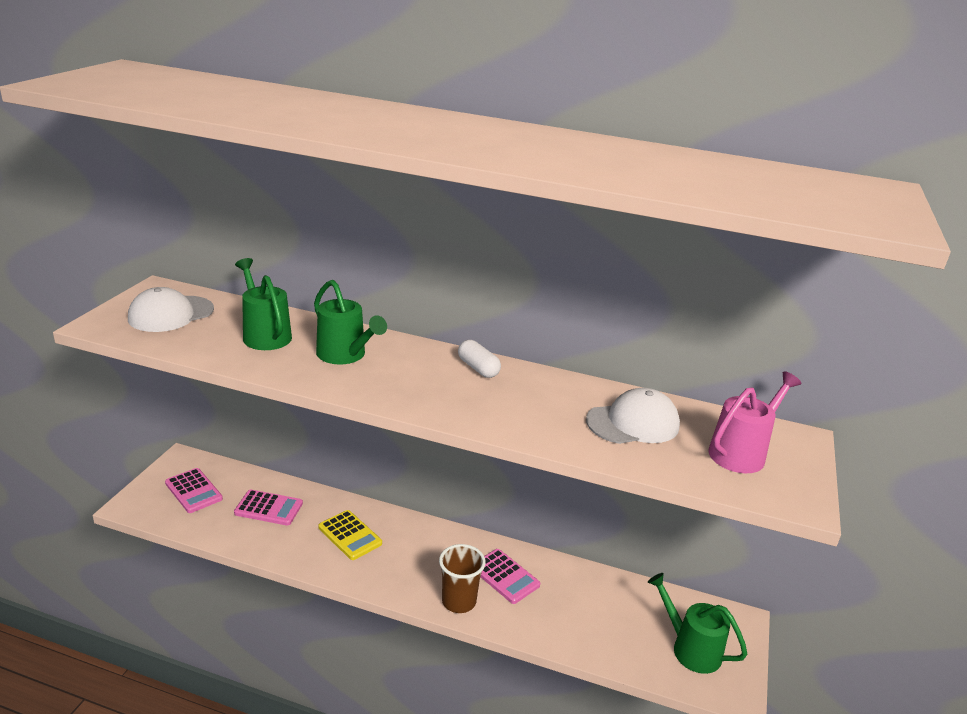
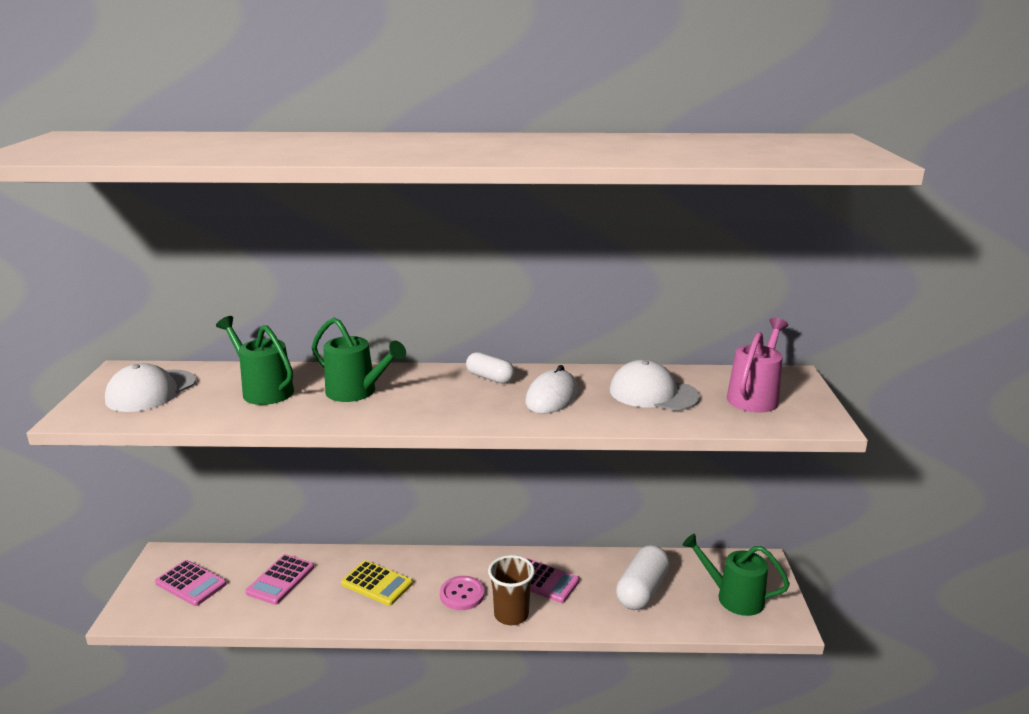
camera: 15 degrees left, 5 degrees down
pink calculator [234,490,303,526] -> pink calculator turned 120 degrees clockwise [245,554,314,605]
white cap [586,388,680,444] -> white cap turned 120 degrees counterclockwise [610,360,700,411]
none -> pink button [440,576,485,610]
none -> white mouse [525,365,578,414]
none -> white capsule [616,545,670,610]

